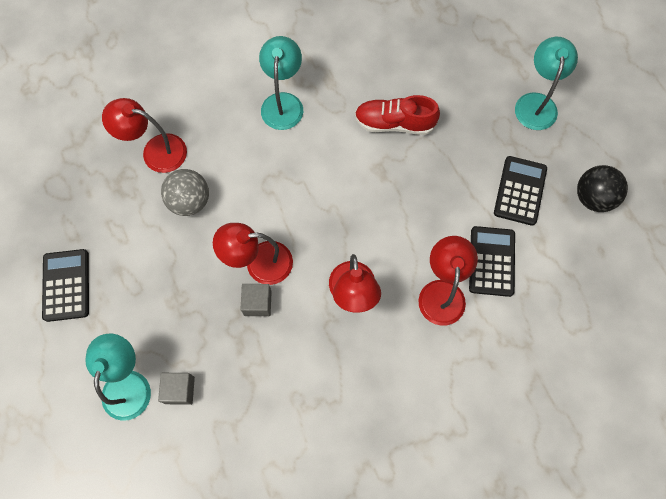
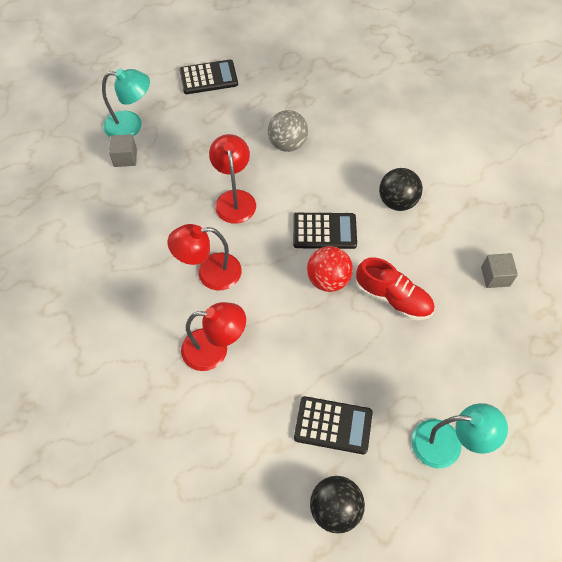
camera: 85 degrees right, 10 degrees down
red lamp [102,98,187,173] -> none
grey cube [240,284,272,316] -> grey cube moved to [481,253,518,288]
turquoise lamp [259,36,303,130] -> black ball [379,168,423,211]
red shoe [355,95,440,135] -> red shoe turned 120 degrees clockwise [356,257,435,320]
black calculator [469,226,515,297] -> black calculator moved to [293,213,357,249]
none -> red ball [307,246,353,292]

